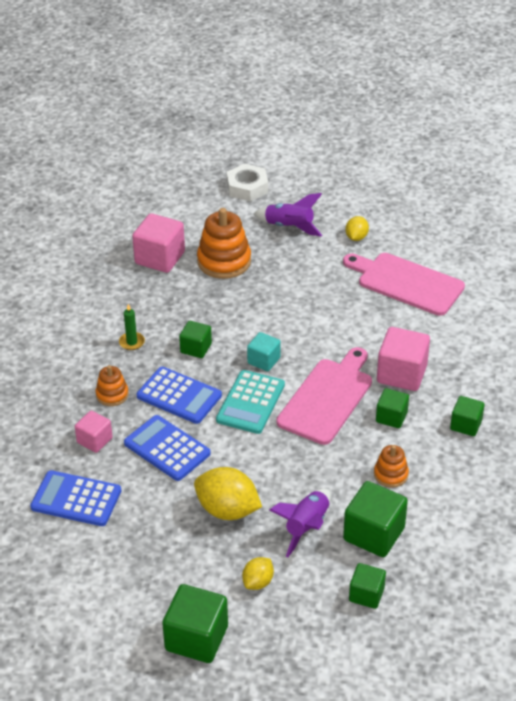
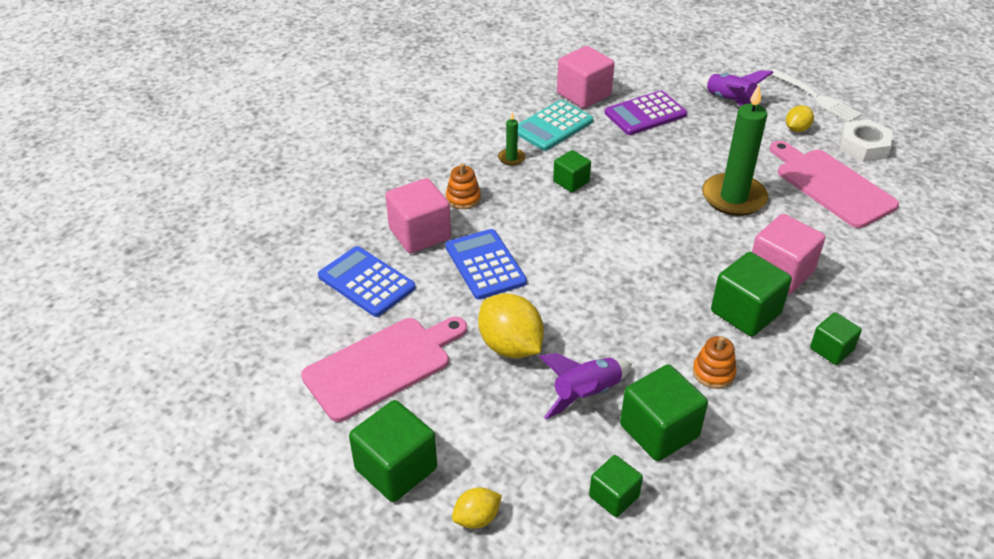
camera: 25 degrees right, 0 degrees up
pink cube [75,410,113,453] -> pink cube [385,178,451,253], size x1.68
blue calculator [136,367,222,424] -> none
orange stacking toy [197,208,251,279] -> purple calculator [605,90,687,135]
turquoise calculator [216,370,285,434] -> turquoise calculator moved to [518,100,593,151]
white nut [227,164,268,201] -> white nut moved to [839,119,893,162]
yellow lemon [242,557,274,590] -> yellow lemon moved to [452,487,502,529]
turquoise cube [247,332,281,371] -> none
pink cutting board [276,347,372,445] -> pink cutting board moved to [301,317,467,422]
green cube [376,388,409,428] -> green cube [711,252,792,337], size x1.68
none -> green candle [702,85,768,216]
none -> white fork [770,69,862,122]

